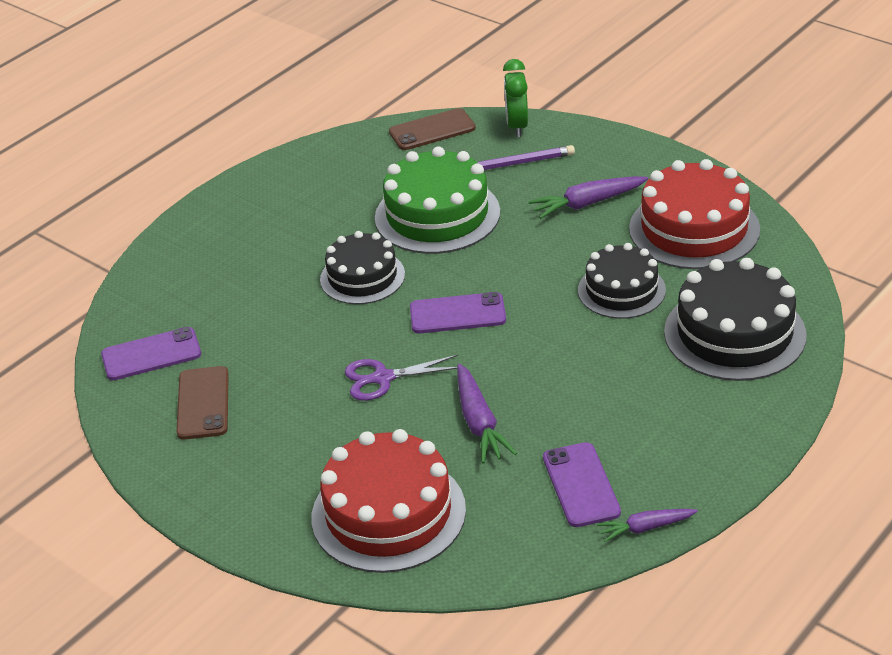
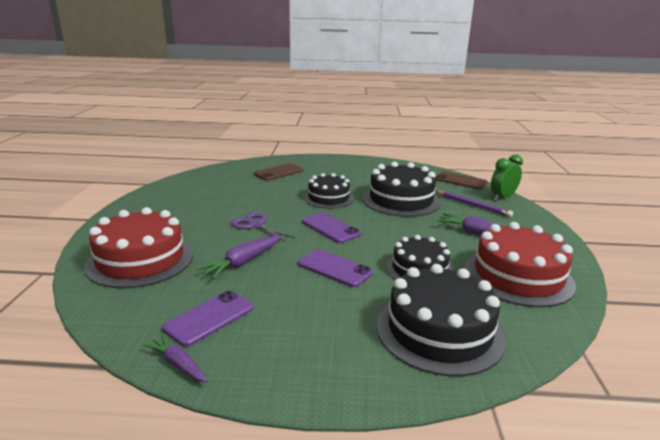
camera: 50 degrees right, 15 degrees down
purple phone [101,327,201,380] -> purple phone moved to [298,249,373,287]
brown phone [176,366,229,440] -> brown phone moved to [254,163,303,181]
green cake [375,146,500,254] -> black cake [363,161,441,217]

